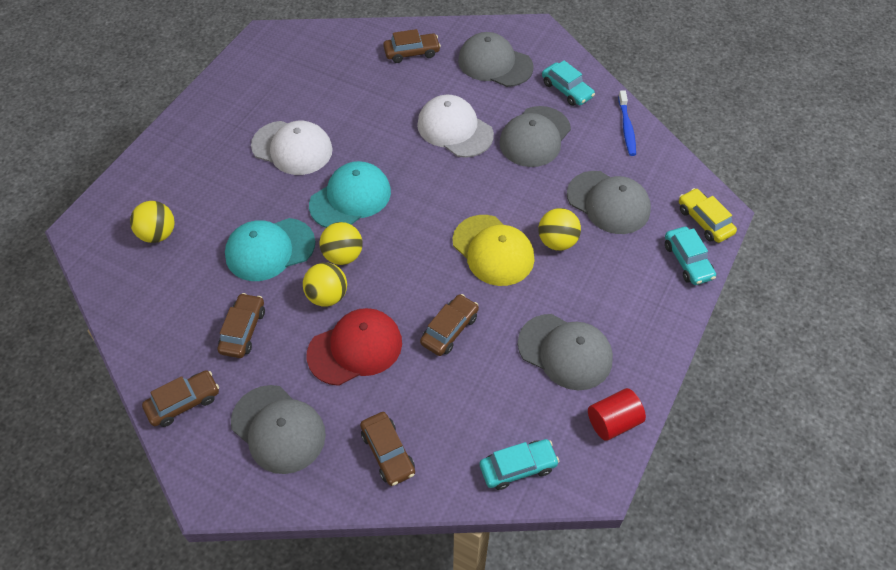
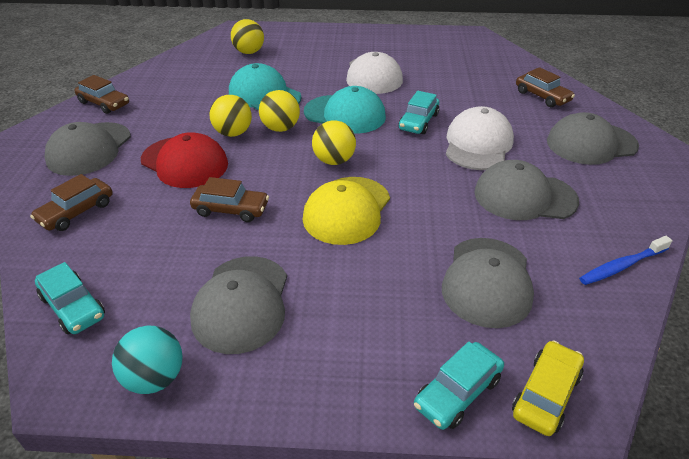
camera: 65 degrees right, 15 degrees down
brown car [217,293,265,358] -> none
grey cap [458,32,534,87] -> grey cap turned 105 degrees counterclockwise [547,112,639,165]
yellow ball [538,208,581,251] -> yellow ball moved to [312,120,356,165]
turquoise car [542,60,595,106] -> turquoise car moved to [398,91,439,134]
red cylinder [588,388,646,441] -> turquoise ball [112,326,183,394]

